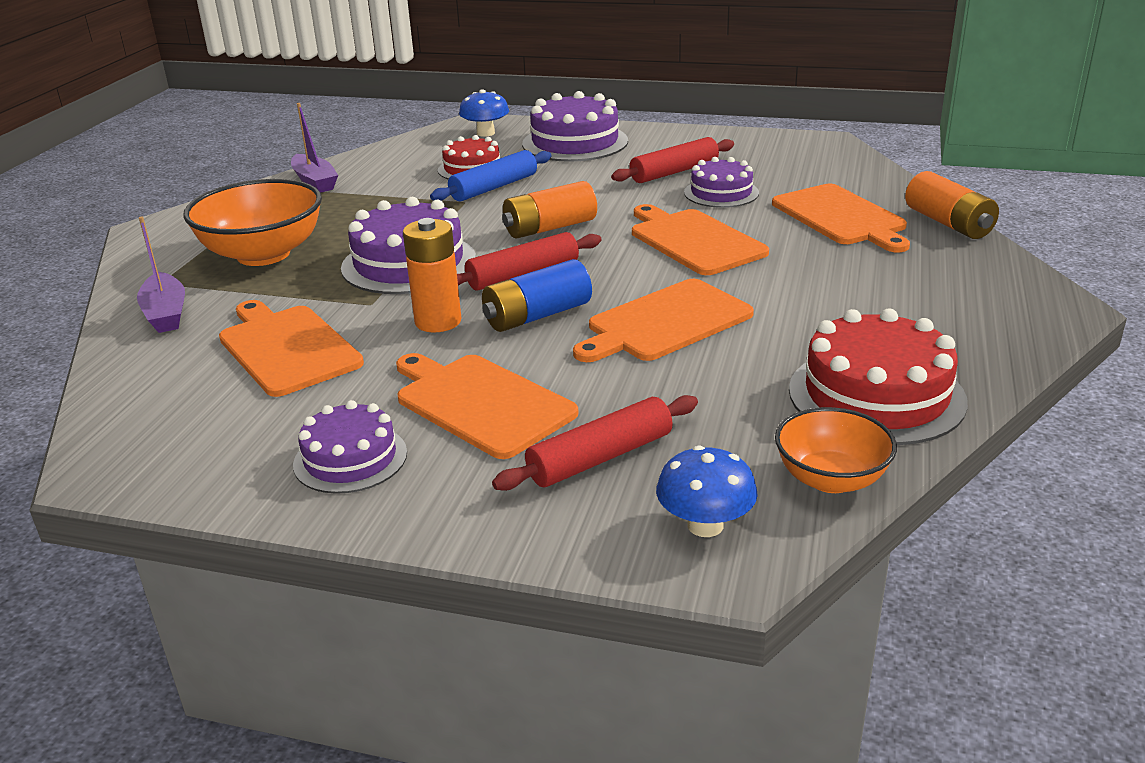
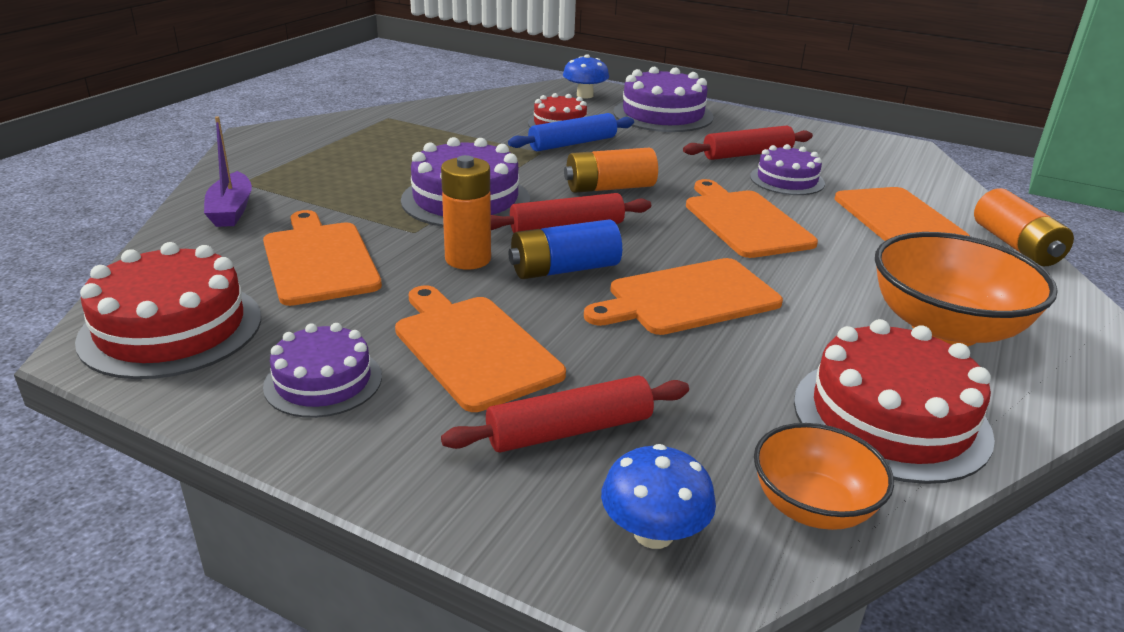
camera: 10 degrees right, 0 degrees up
orange bowl [183,179,322,266] -> orange bowl moved to [875,232,1058,346]
purple boat [291,103,338,193] -> none
none -> red cake [75,242,261,379]

